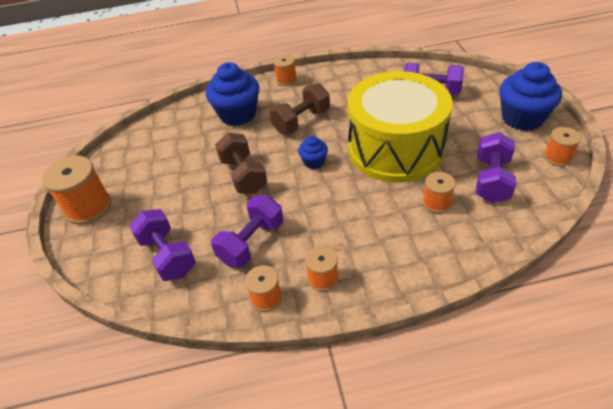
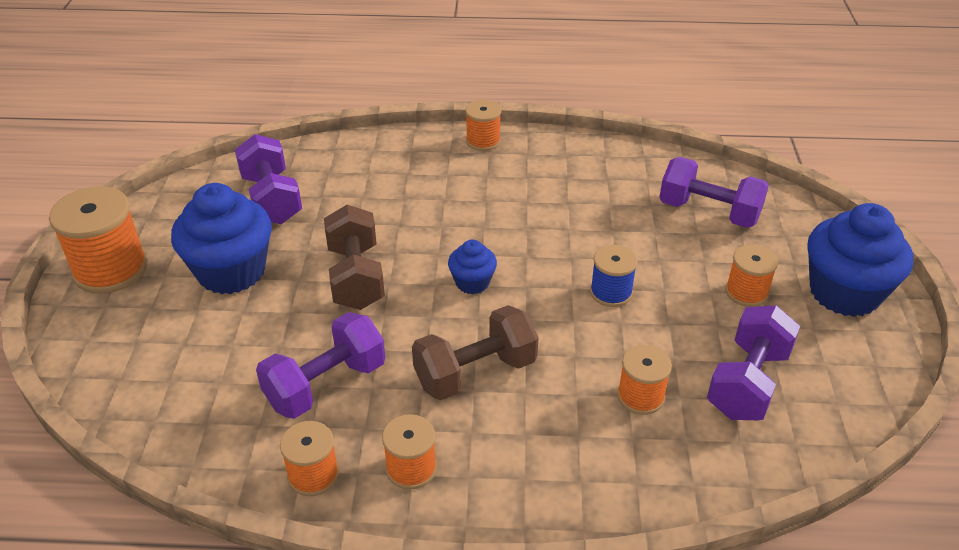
camera: 10 degrees right, 5 degrees down
purple dumbbell [129,209,196,281] -> purple dumbbell moved to [235,134,302,224]
blue cupcake [206,62,259,126] -> blue cupcake moved to [171,183,272,294]
brown dumbbell [270,83,330,134] -> brown dumbbell moved to [412,305,539,400]
yellow drum [347,71,453,182] -> blue spool [590,245,638,307]
orange spool [544,127,581,166] -> orange spool moved to [725,245,778,307]

